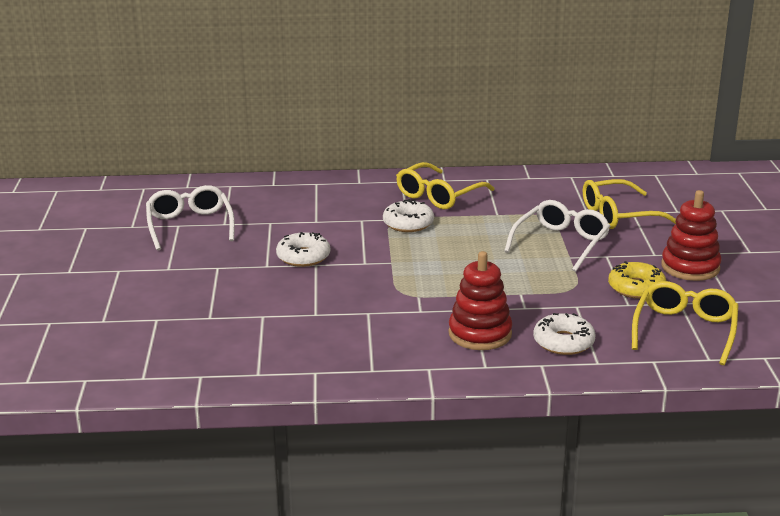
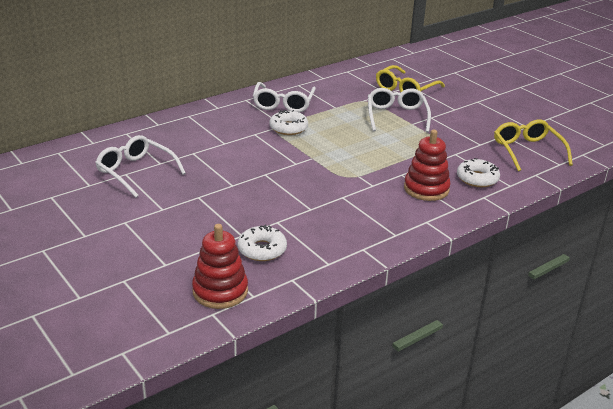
camera: 35 degrees left, 5 degrees up
white donut [276,232,330,267] -> white donut moved to [238,225,287,261]
yellow glasses [396,162,495,209] -> white glasses [253,82,316,113]
yellow donut [608,261,666,299] -> none
red stacking toy [661,190,722,281] -> red stacking toy moved to [192,224,248,309]

